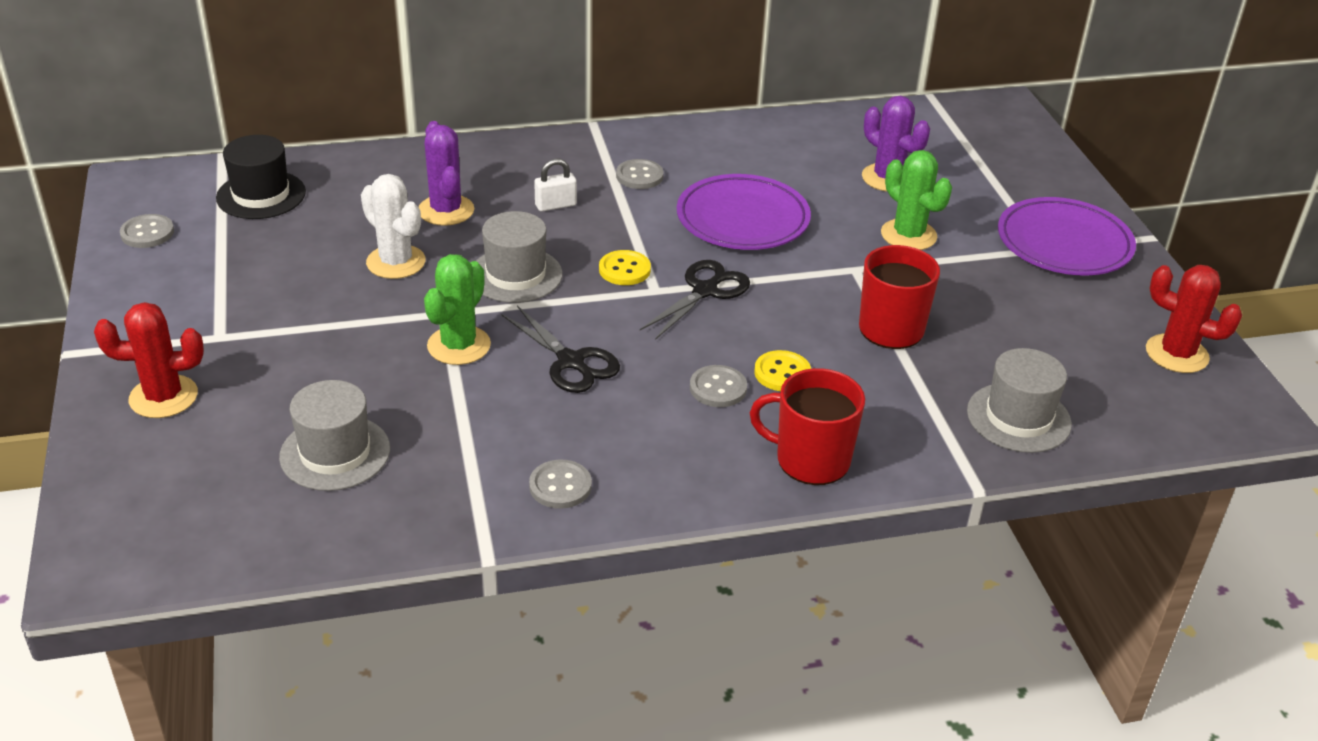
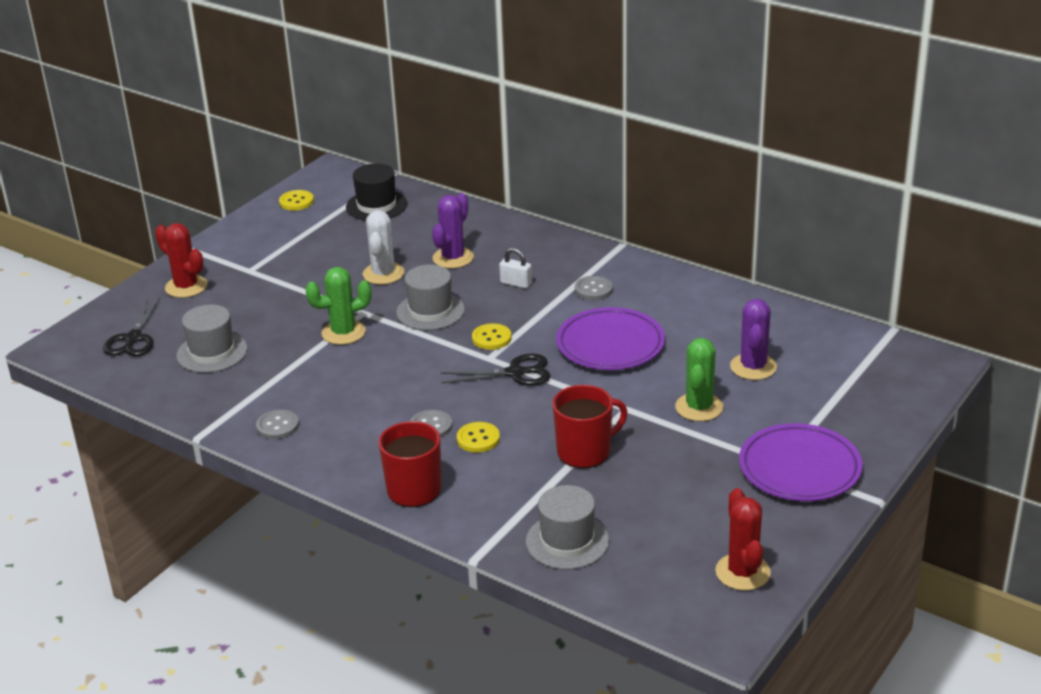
camera: 50 degrees right, 5 degrees down
grey button [120,214,174,248] -> yellow button [279,190,314,210]
black scissors [502,306,620,393] -> black scissors moved to [103,298,160,356]

